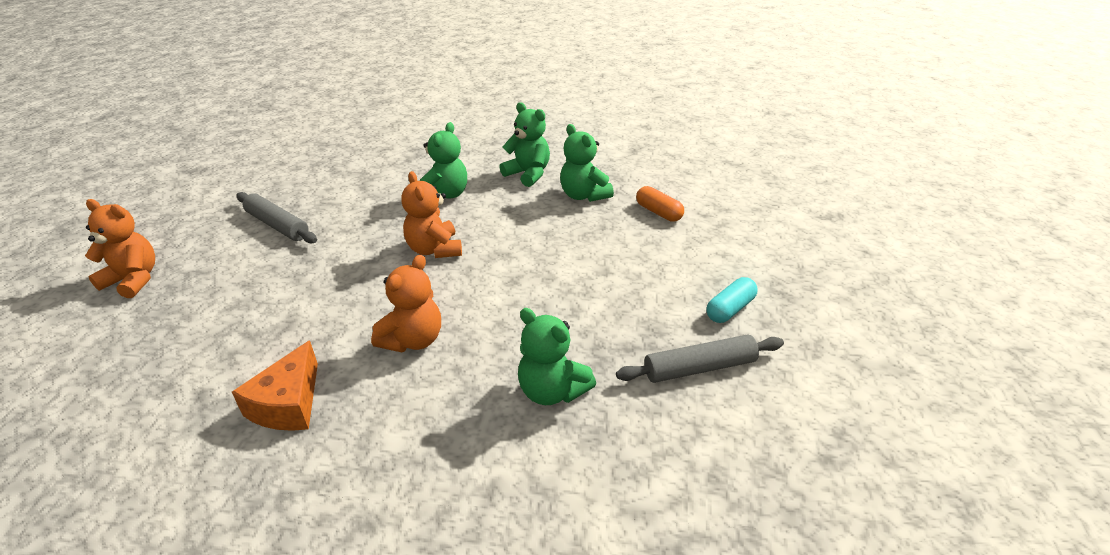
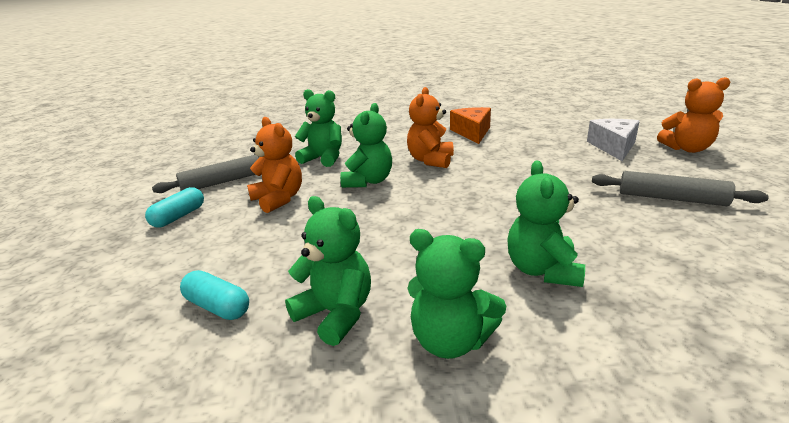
camera: 165 degrees right, 10 degrees down
orange teddy bear [401,171,462,258] -> orange teddy bear moved to [247,117,302,213]
orange capsule [636,186,684,222] -> turquoise capsule [180,270,249,320]
none -> green teddy bear [340,103,392,188]
none -> white cheese [587,119,640,161]

